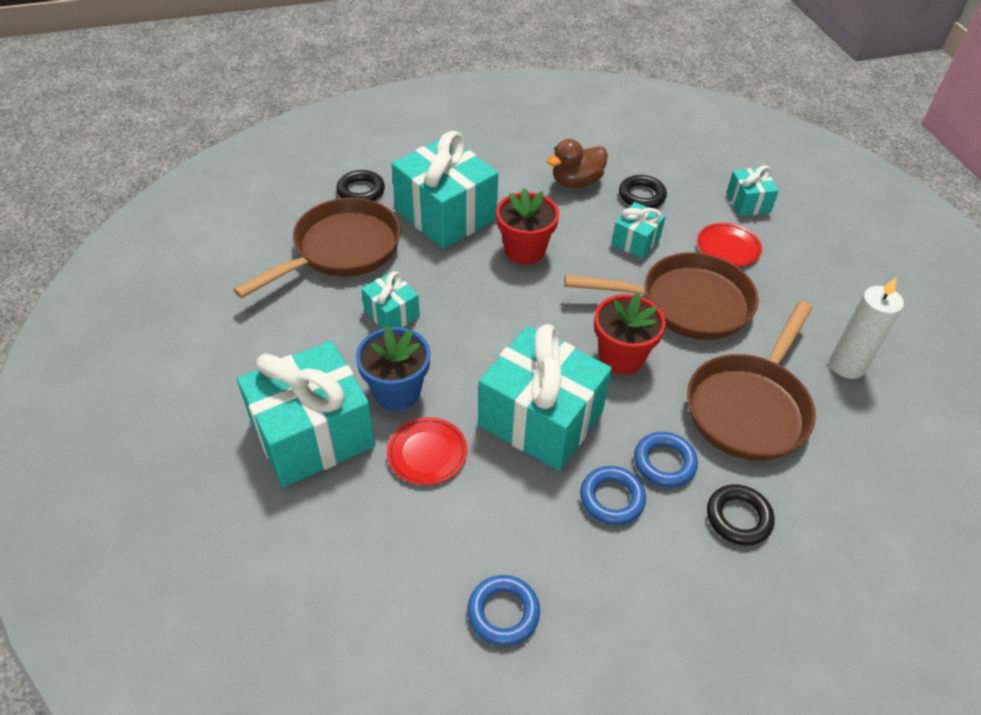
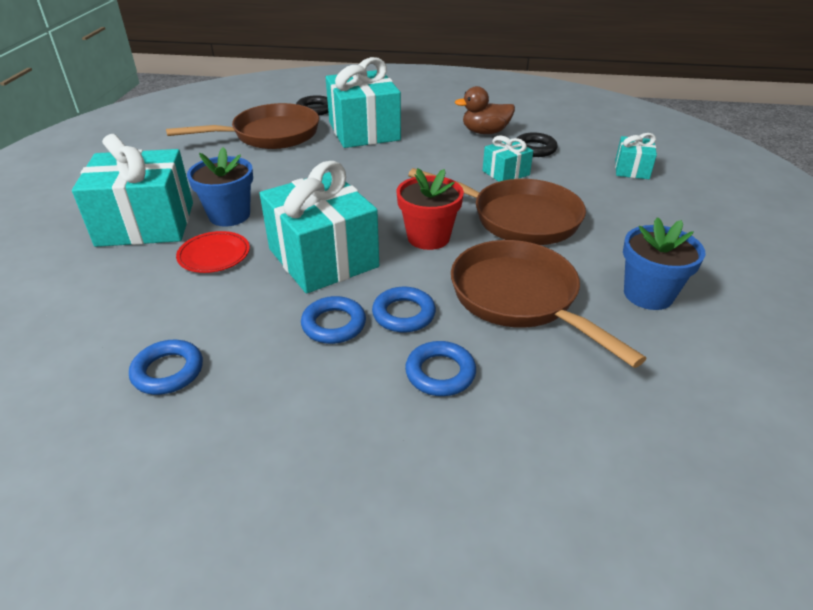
camera: 25 degrees right, 10 degrees down
turquoise gift [361,271,420,328] -> none
red flower pot [496,188,559,265] -> none
brown pan [687,302,816,461] -> brown pan turned 90 degrees clockwise [451,240,647,368]
red plate [697,223,762,267] -> none
black ring [707,484,775,546] -> blue ring [405,341,476,396]
white candle [829,277,904,379] -> blue flower pot [623,217,705,310]

